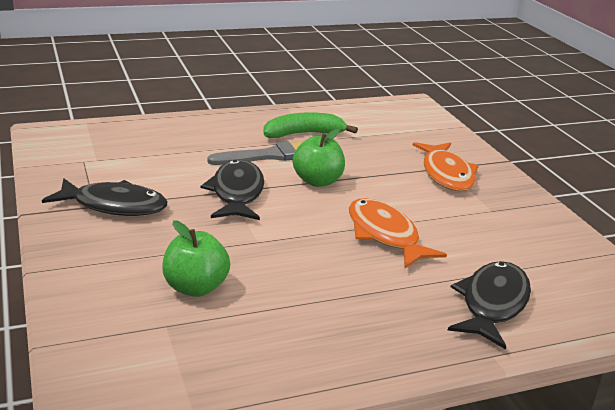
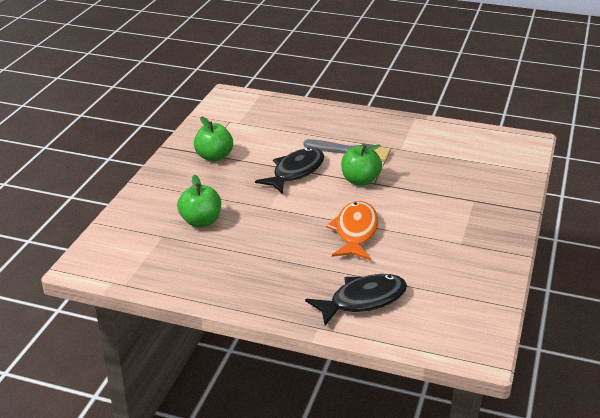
camera: 40 degrees right, 5 degrees up
black fish [42,179,168,216] -> green apple [194,116,233,162]
green banana [264,112,358,138] -> none
orange fish [413,142,479,191] -> none

